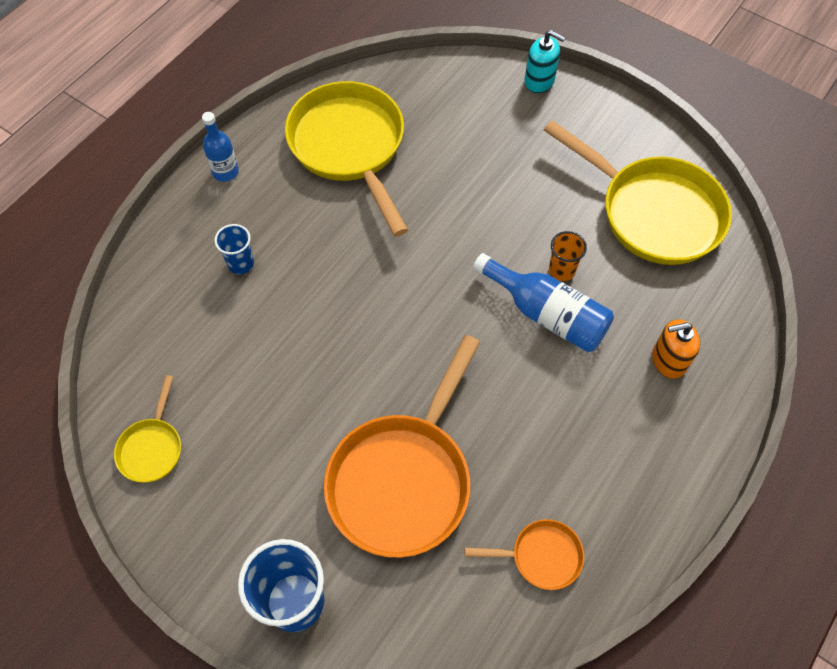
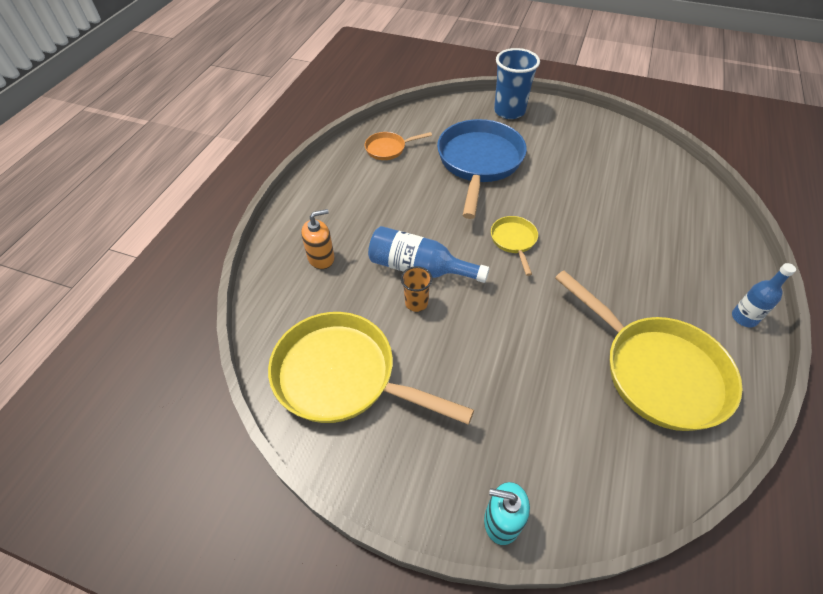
camera: 165 degrees right, 10 degrees down
yellow pan [114,375,181,482] -> yellow pan moved to [491,216,538,276]
blue cup [214,224,254,274] -> none
orange pan [324,335,480,558] -> blue pan [437,119,527,219]

